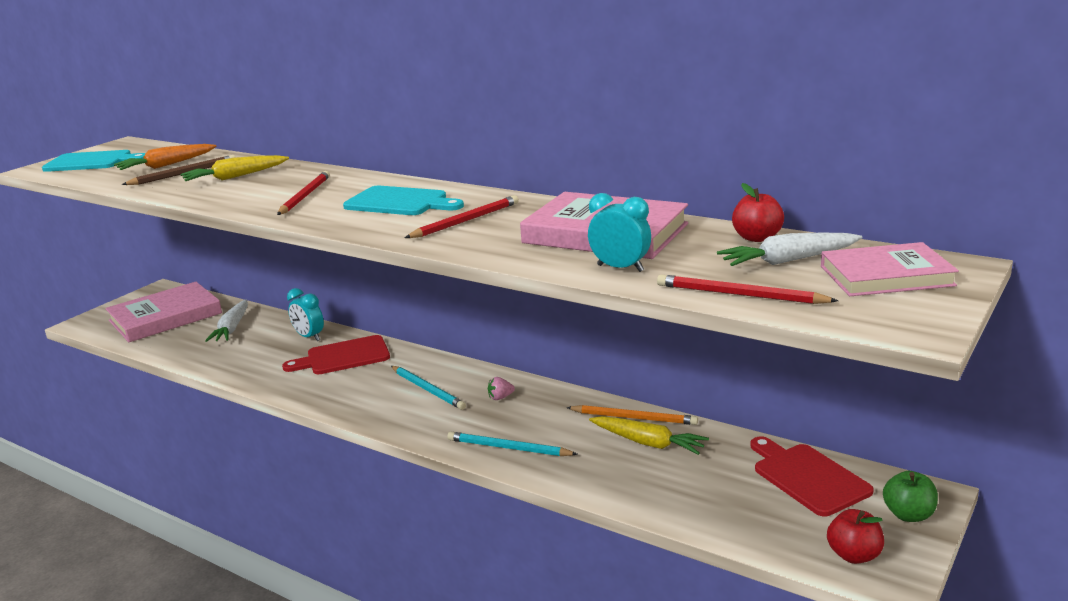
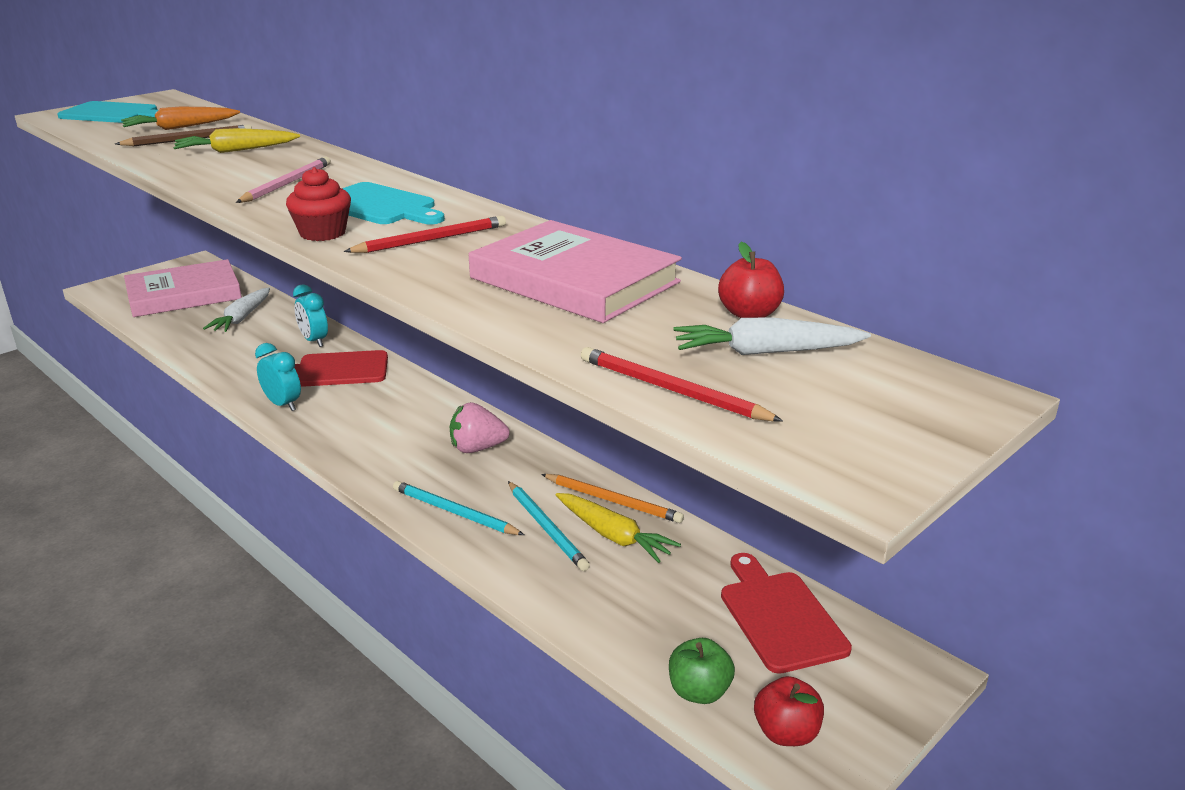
camera: 10 degrees right, 5 degrees up
red pencil [277,171,330,215] -> pink pencil [236,156,331,203]
turquoise pencil [391,366,466,410] -> turquoise pencil moved to [508,481,590,571]
pink strawberry [488,377,515,400] -> pink strawberry [450,402,510,453], size x1.86
turquoise clock [588,193,651,272] -> turquoise clock moved to [255,343,301,411]
pink book [821,242,959,296] -> none
green apple [883,471,938,522] -> green apple moved to [669,638,735,704]
none -> red cupcake [286,167,351,241]

